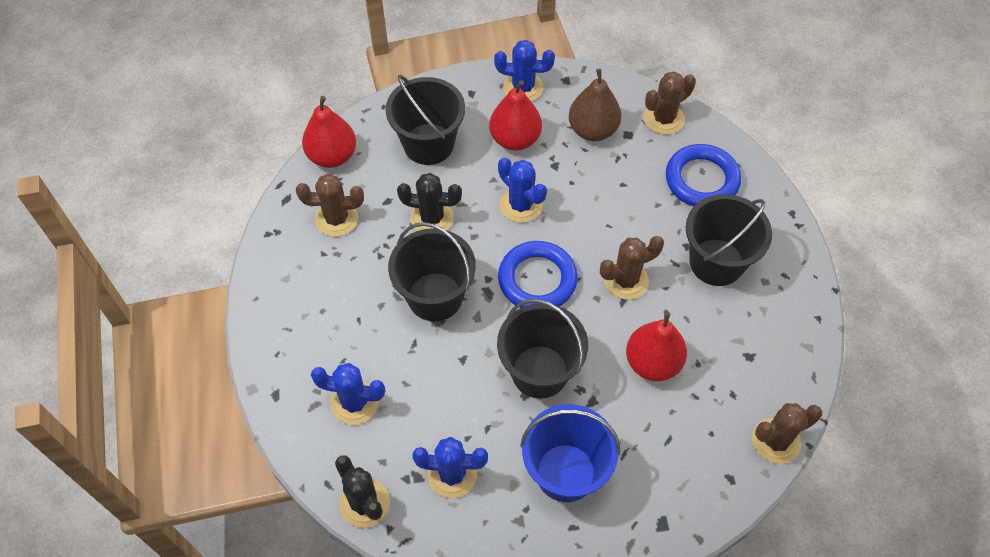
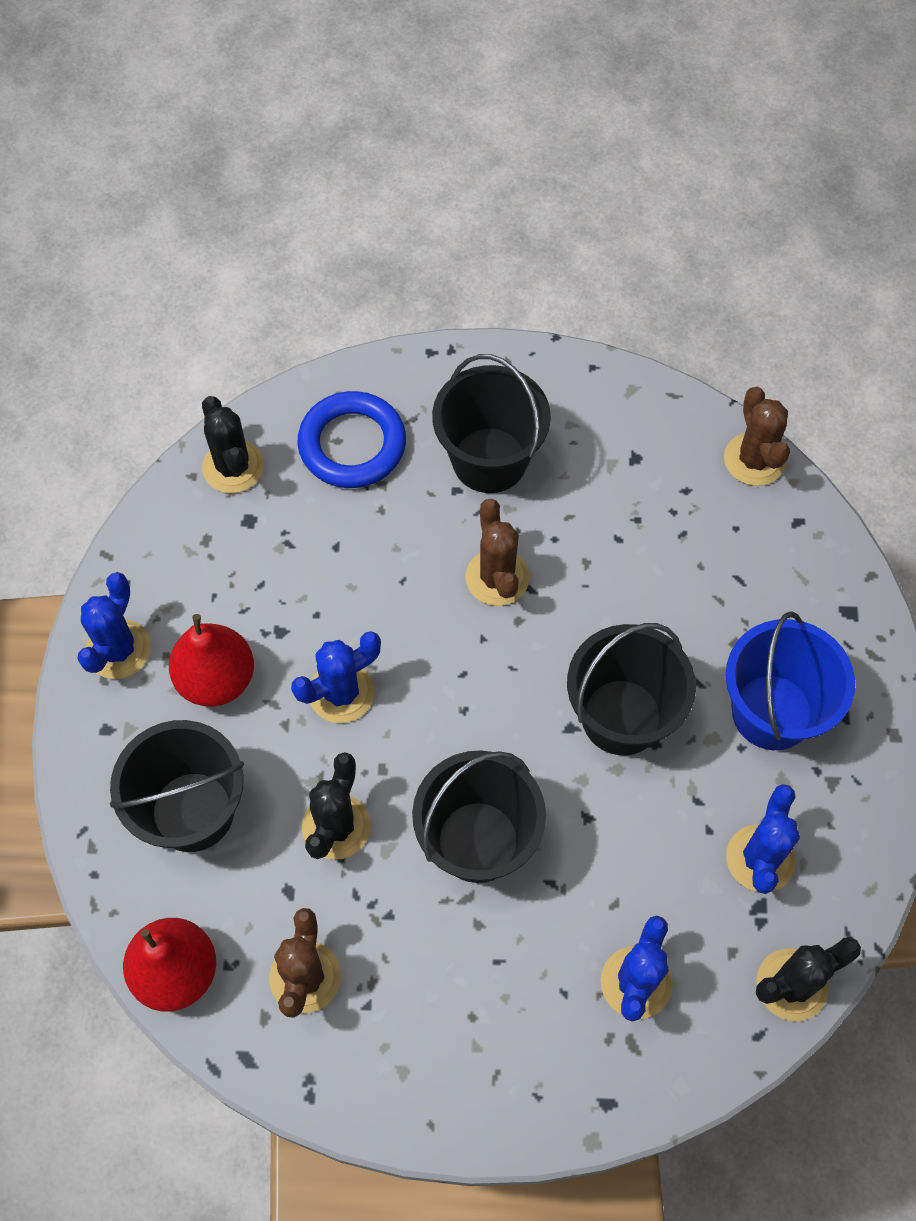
camera: 80 degrees left, 5 degrees up
blue ring [498,241,578,308] -> none
brown pear [569,69,621,141] -> none
red pear [626,312,687,381] -> none
brown cactus [644,72,696,135] -> black cactus [202,396,264,493]

